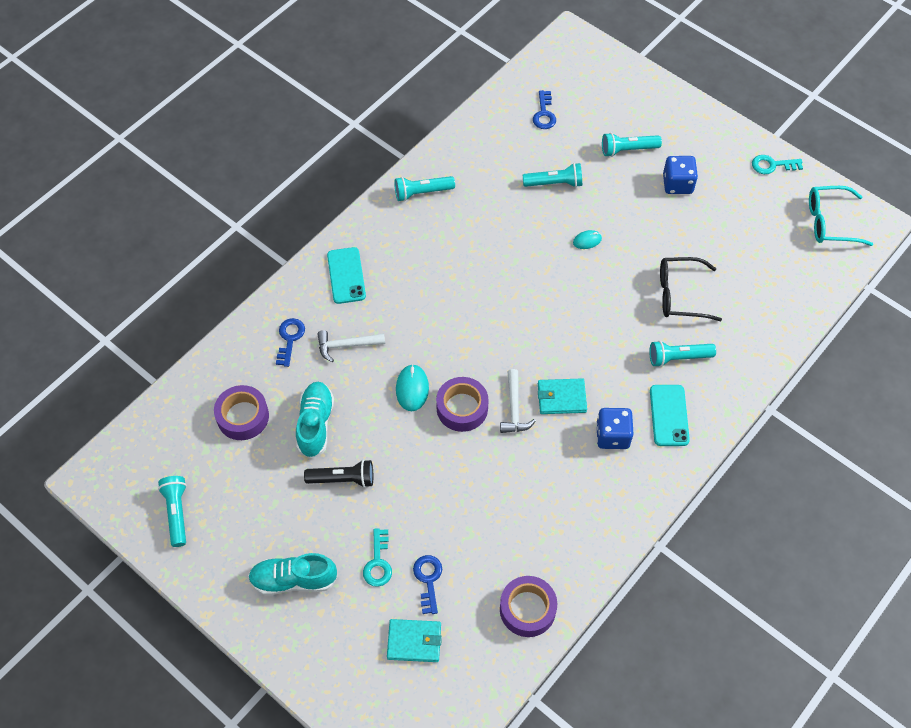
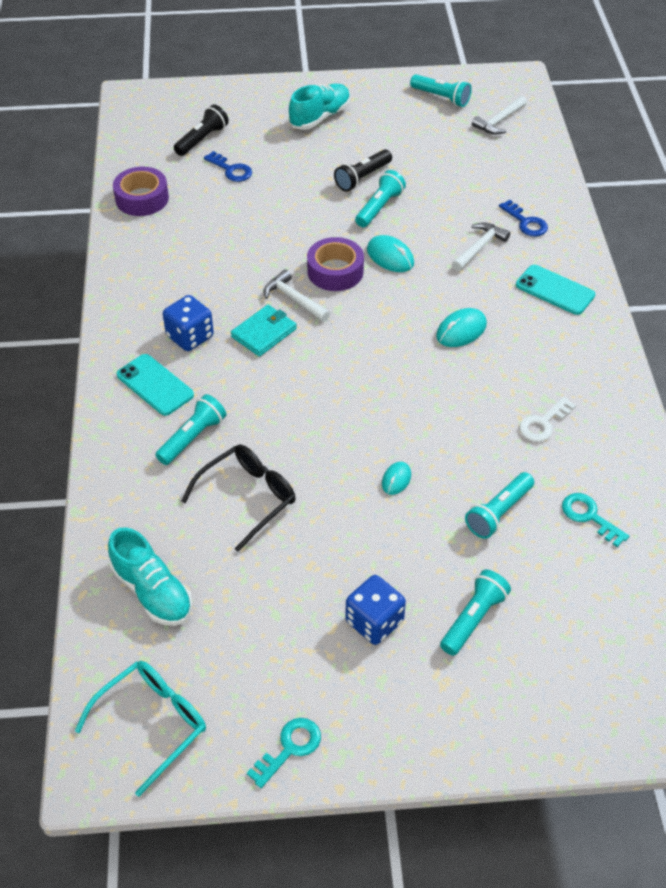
camera: 135 degrees right, 10 degrees down
purple tape [214,385,269,440] -> none
turquoise shoe [296,382,334,459] -> turquoise shoe moved to [108,527,192,626]
turquoise key [363,528,392,587] -> turquoise key moved to [562,493,629,547]
turquoise wallet [387,619,442,662] -> black flashlight [174,104,229,156]
turquoise flashlight [394,176,455,201] -> turquoise flashlight moved to [355,170,406,227]
blue key [533,90,556,129] -> none
none -> turquoise mouse [436,308,487,347]
none -> white hammer [472,96,527,135]
none -> white key [519,397,576,442]

